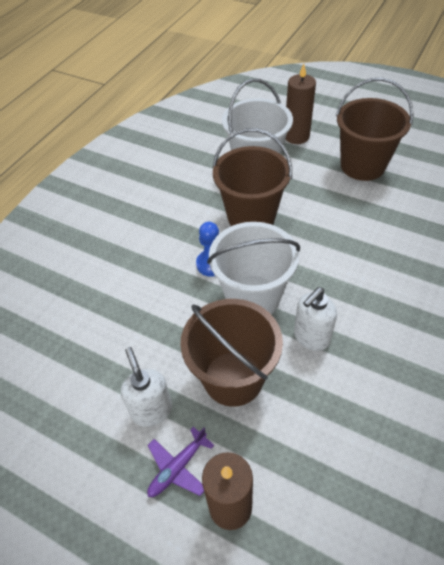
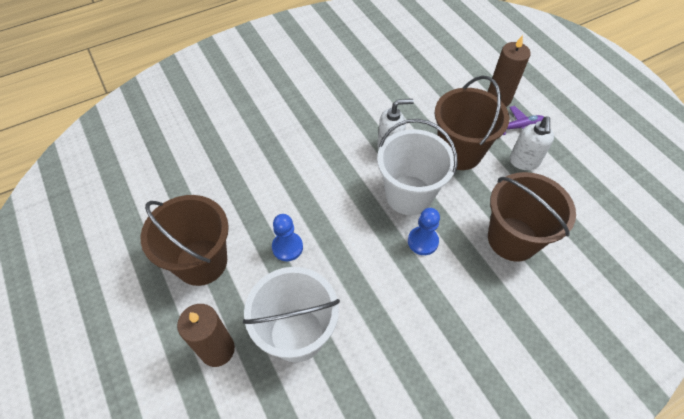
camera: 150 degrees left, 5 degrees up
brown bucket [213,128,292,226] -> brown bucket moved to [488,172,576,262]
none -> blue pawn [272,214,303,261]

